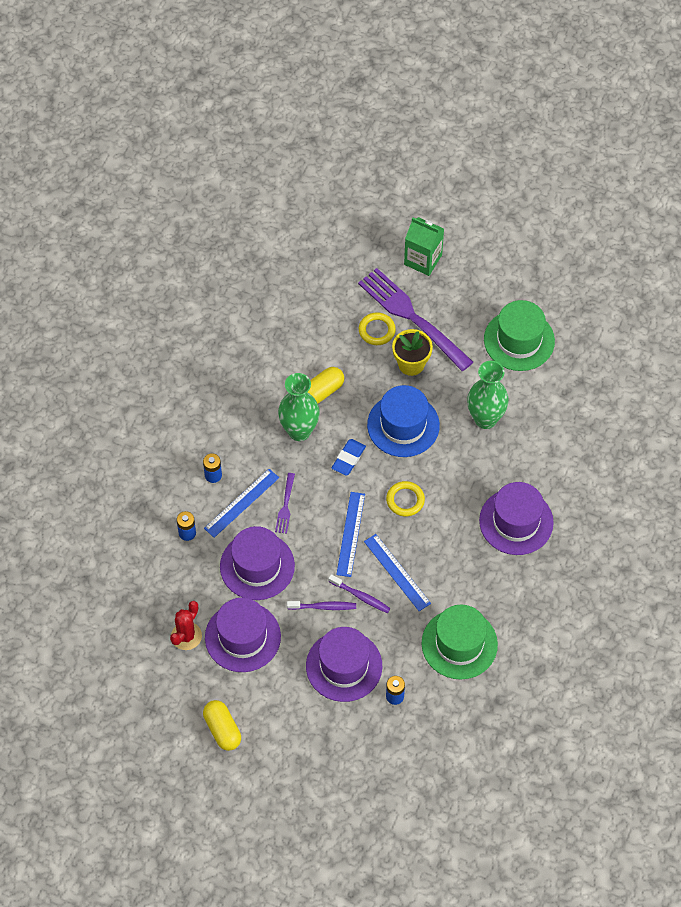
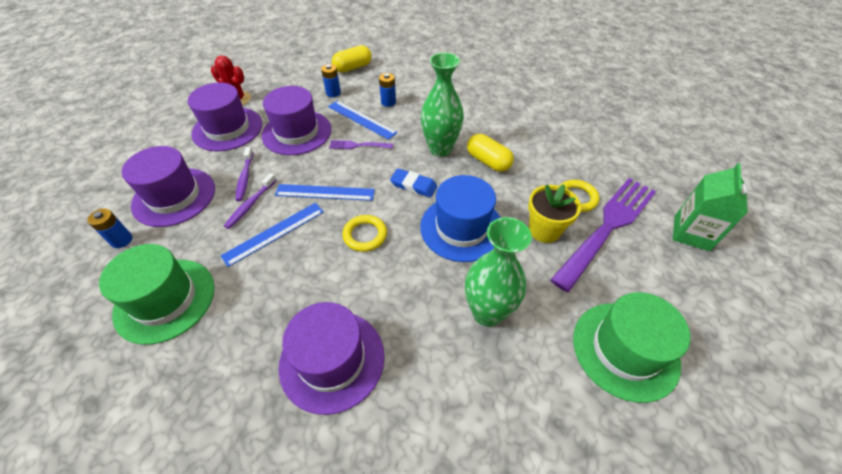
camera: 85 degrees right, 10 degrees down
yellow capsule [203,700,241,751] -> yellow capsule moved to [332,45,372,73]

